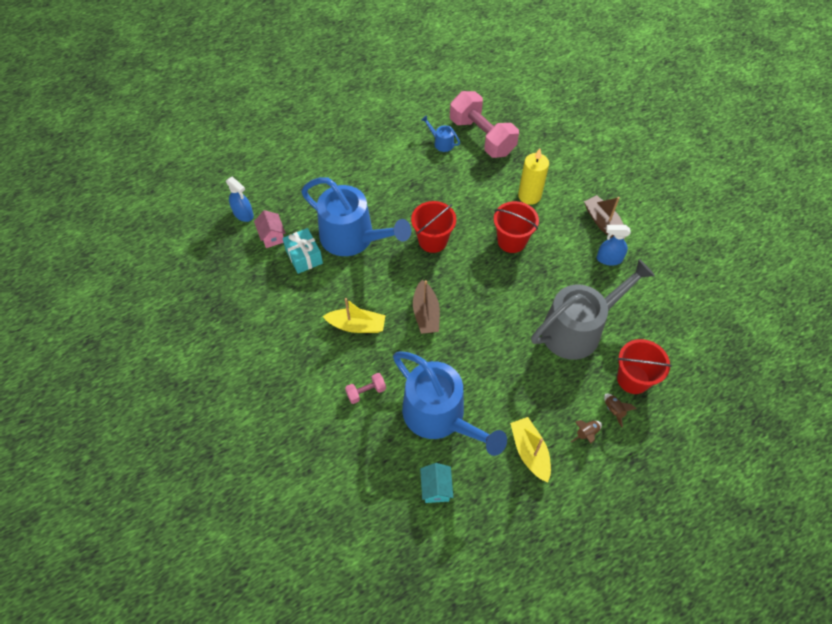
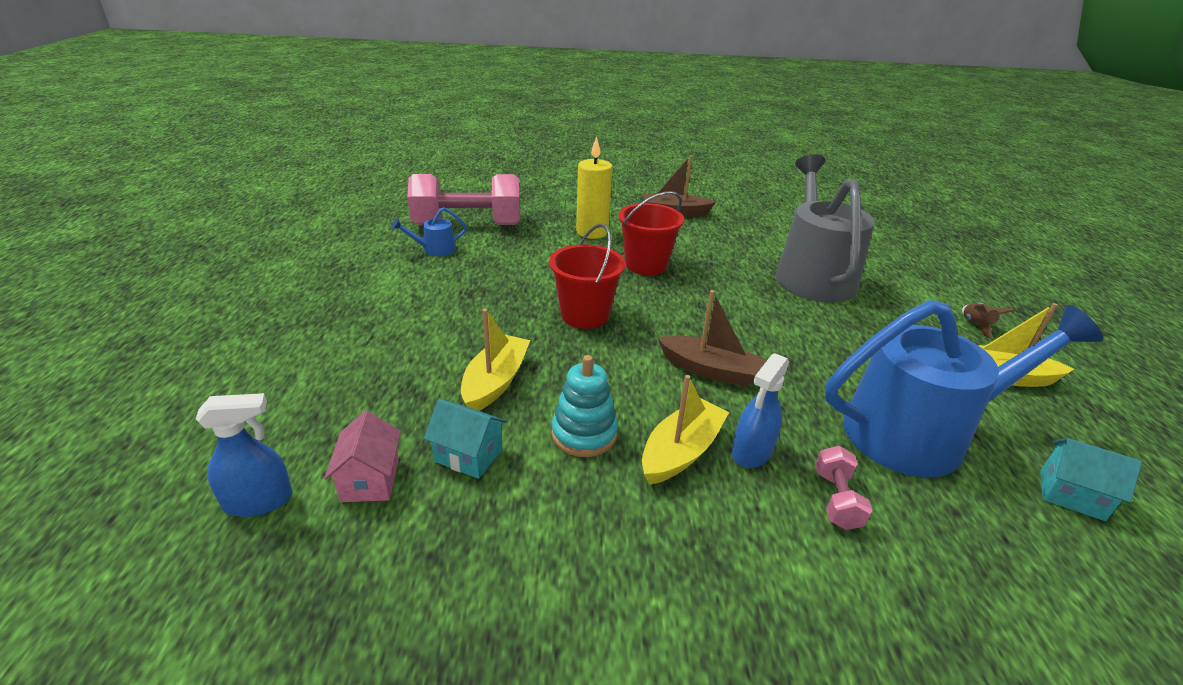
camera: 60 degrees left, 25 degrees down
pink house [254,210,286,248] -> pink house turned 75 degrees clockwise [324,411,401,502]
turquoise gift [282,228,323,274] -> turquoise house [424,399,507,479]
blue watering can [301,177,411,256] -> yellow boat [461,309,530,411]
blue spray bottle [597,225,631,265] -> blue spray bottle moved to [732,353,789,468]
brown rocket [604,394,636,427] -> none
red bucket [617,339,672,394] -> none
none -> turquoise stacking toy [551,355,618,457]

